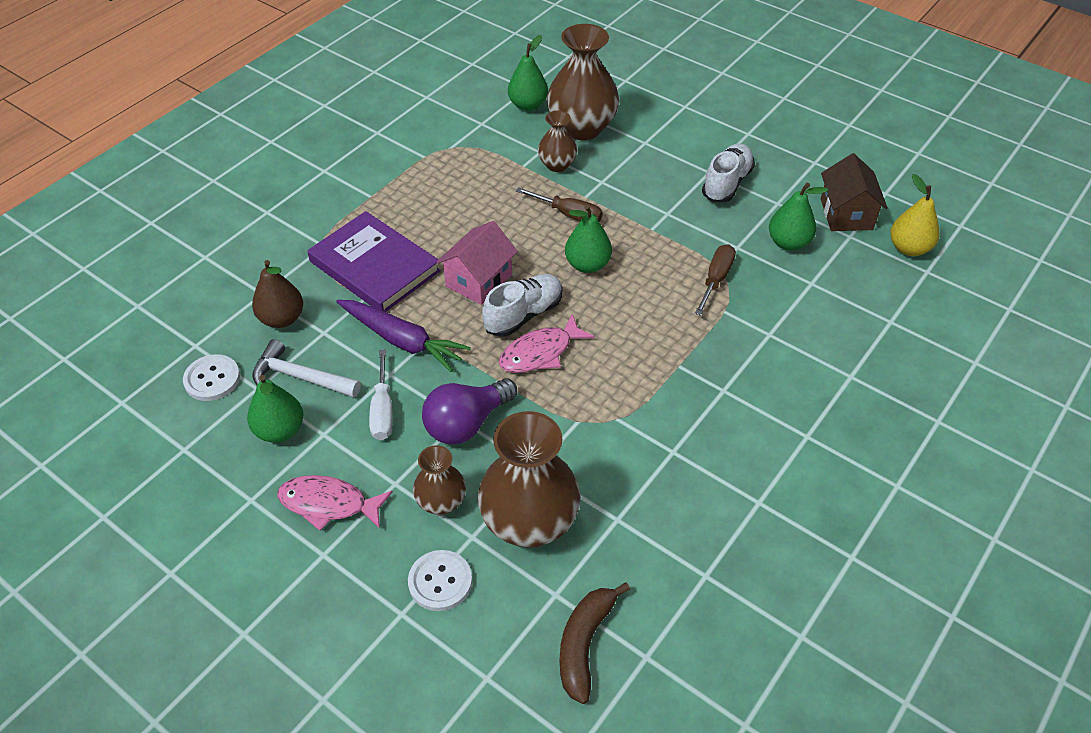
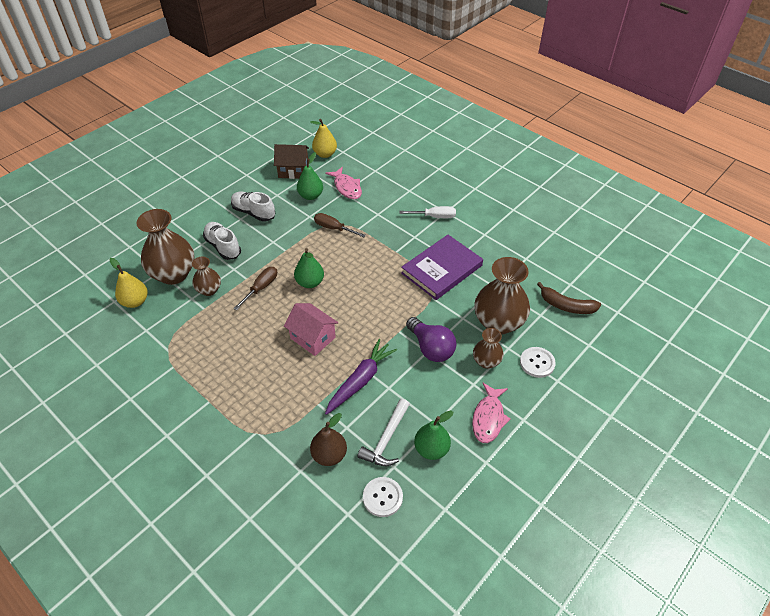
camera: 85 degrees left, 0 degrees up
purple book [307,211,441,312] -> purple book moved to [401,235,483,300]
white screwdriver [369,350,393,440] -> white screwdriver moved to [399,206,456,218]
white shoe [482,274,562,337] -> white shoe moved to [203,222,241,260]
pink fish [499,314,595,373] -> pink fish moved to [325,167,362,199]
green pear [508,35,548,111] -> yellow pear [110,258,148,308]

